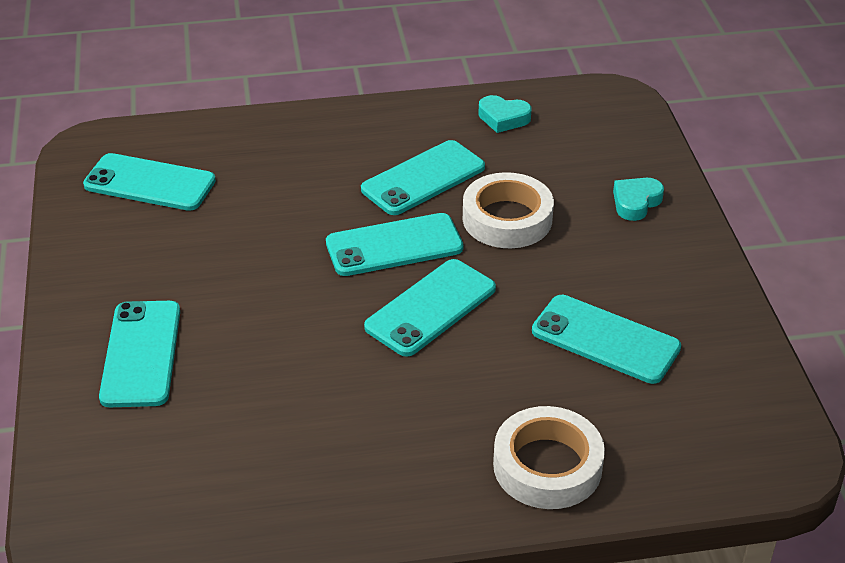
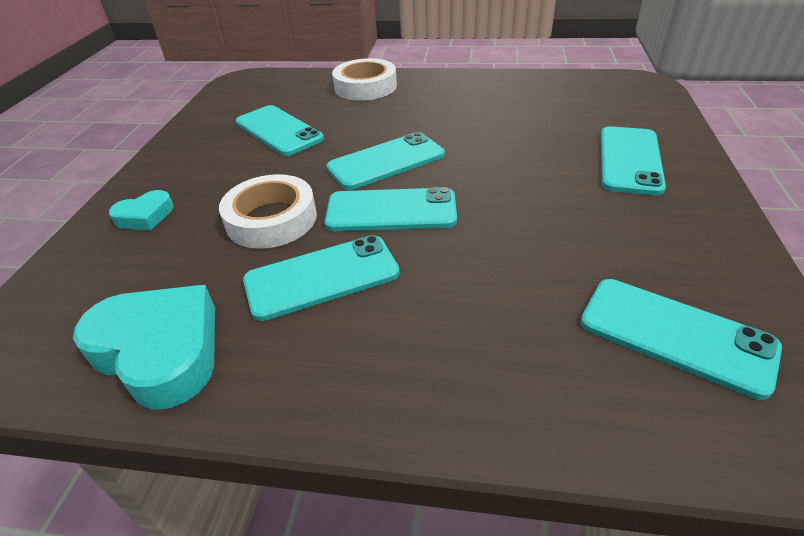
camera: 160 degrees left, 0 degrees up
turquoise heart [478,95,532,133] -> turquoise heart [73,285,215,410], size x1.91

